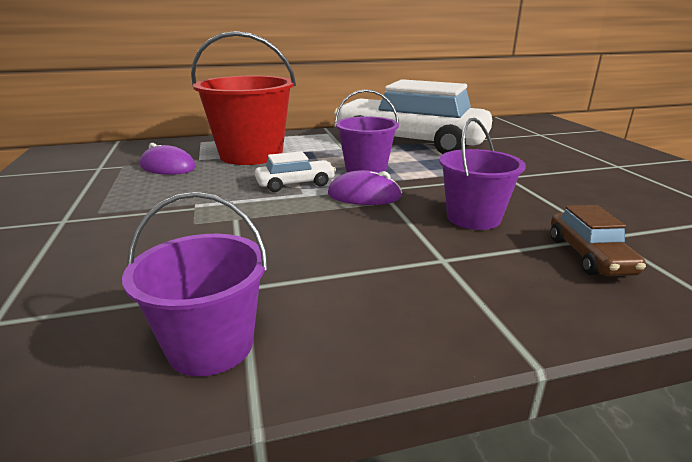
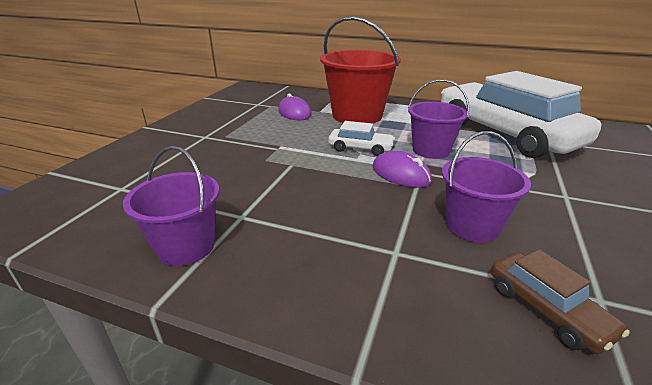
camera: 35 degrees right, 5 degrees up
brown car [551,205,646,276] -> brown car turned 60 degrees counterclockwise [491,249,630,354]

